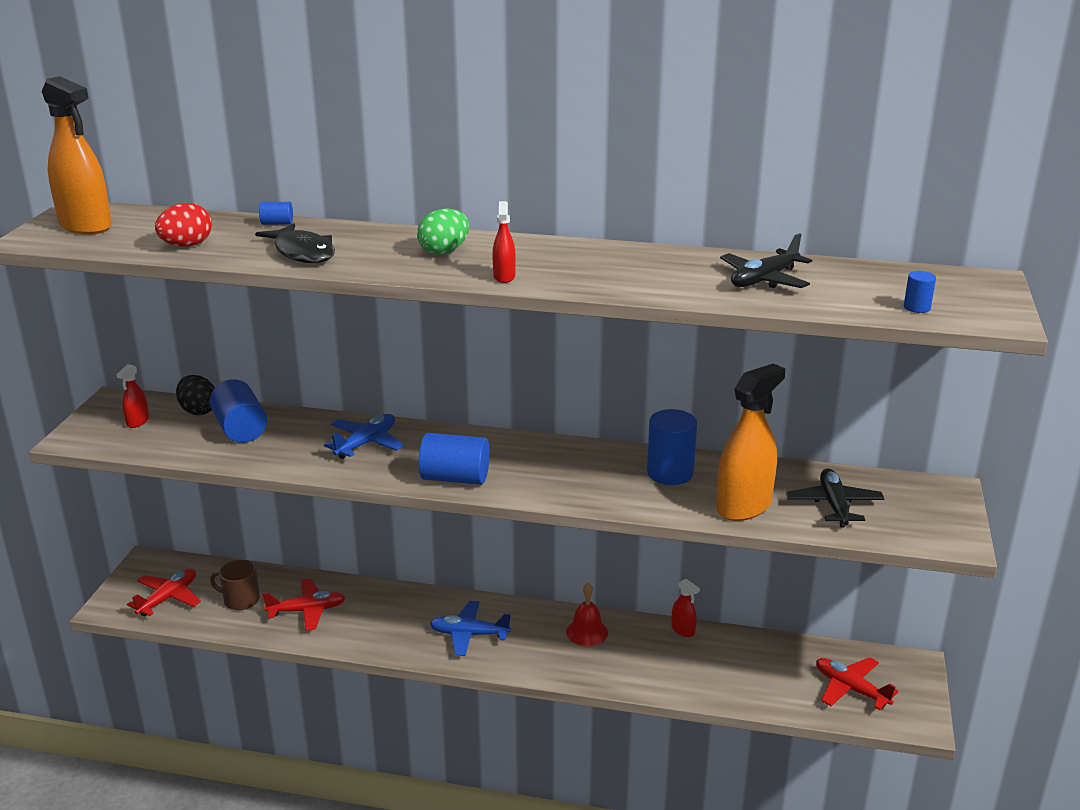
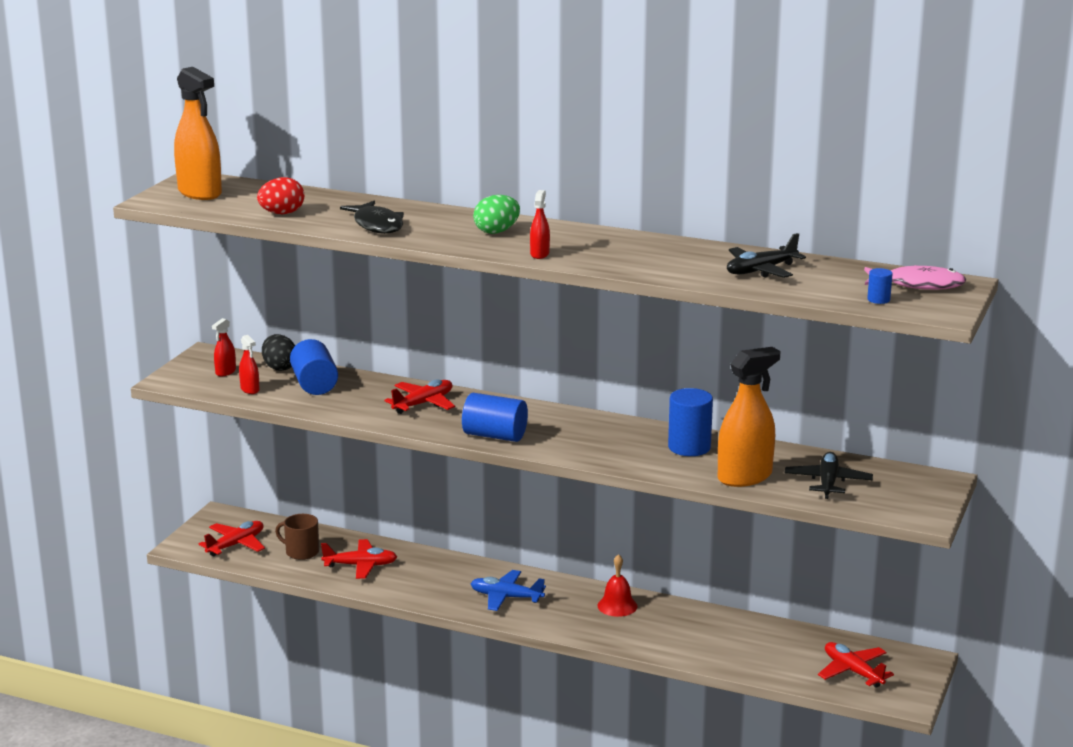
camera: 10 degrees right, 5 degrees down
blue cylinder [259,202,293,225] -> none
blue plane [324,414,404,459] -> red plane [384,379,455,414]
red spray bottle [671,579,700,637] -> red spray bottle moved to [239,335,260,394]
none -> pink fish [864,265,966,290]

